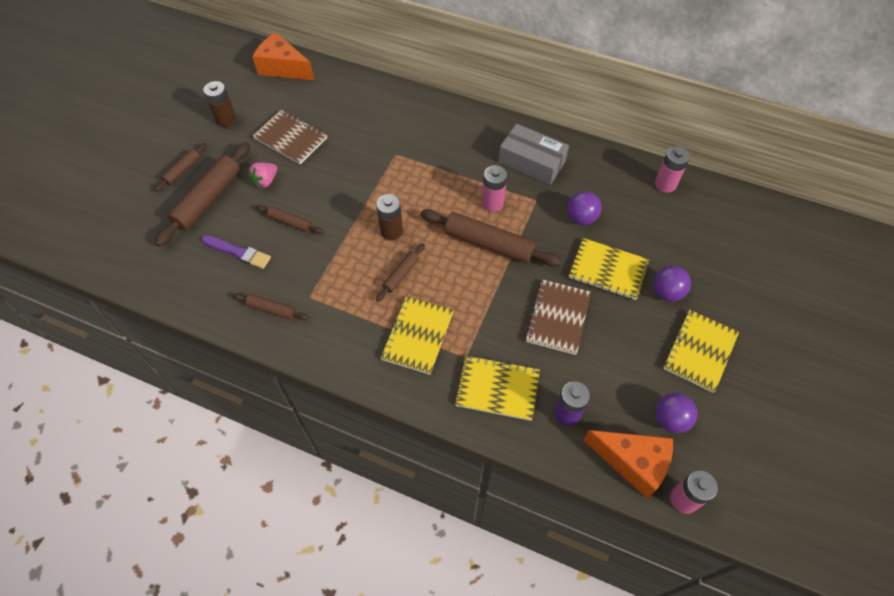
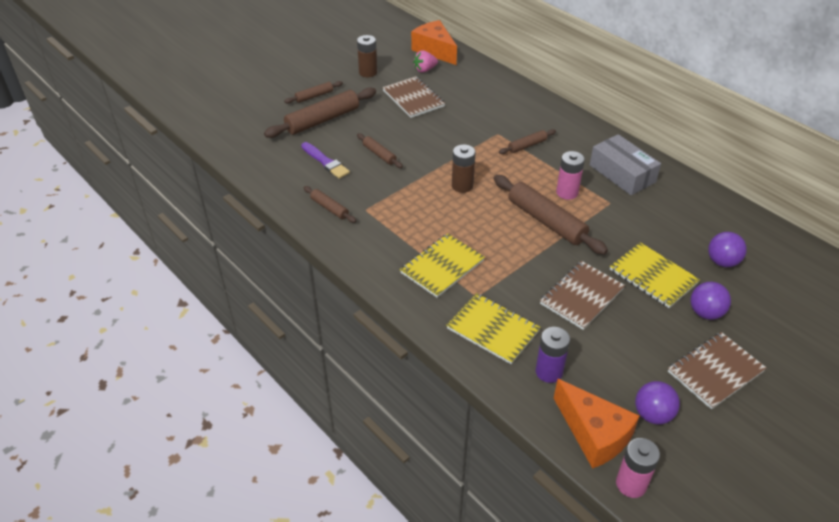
camera: 25 degrees right, 15 degrees down
pink strawberry [248,162,277,188] -> pink strawberry moved to [413,50,438,73]
brown rolling pin [376,243,425,302] -> brown rolling pin moved to [499,129,556,154]
purple ball [567,191,602,225] -> purple ball moved to [708,232,747,267]
pink battery [655,146,690,193] -> none
yellow notebook [663,310,739,393] -> brown notebook [668,332,767,409]

